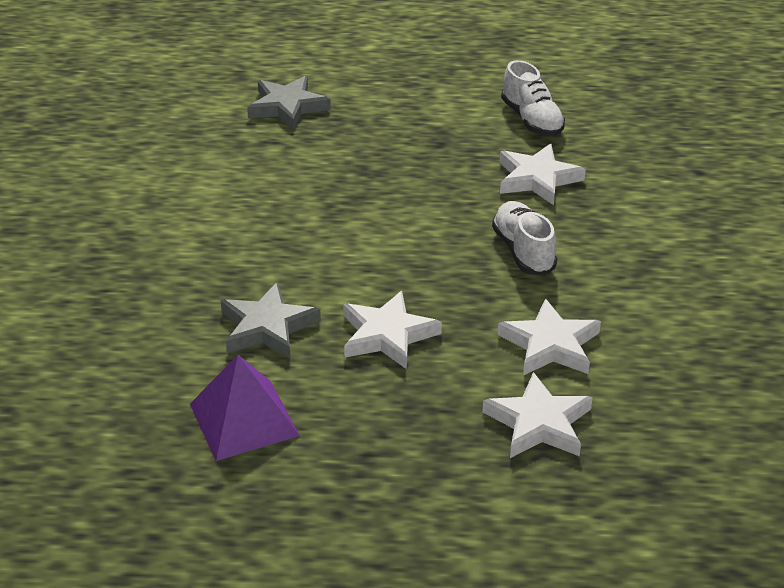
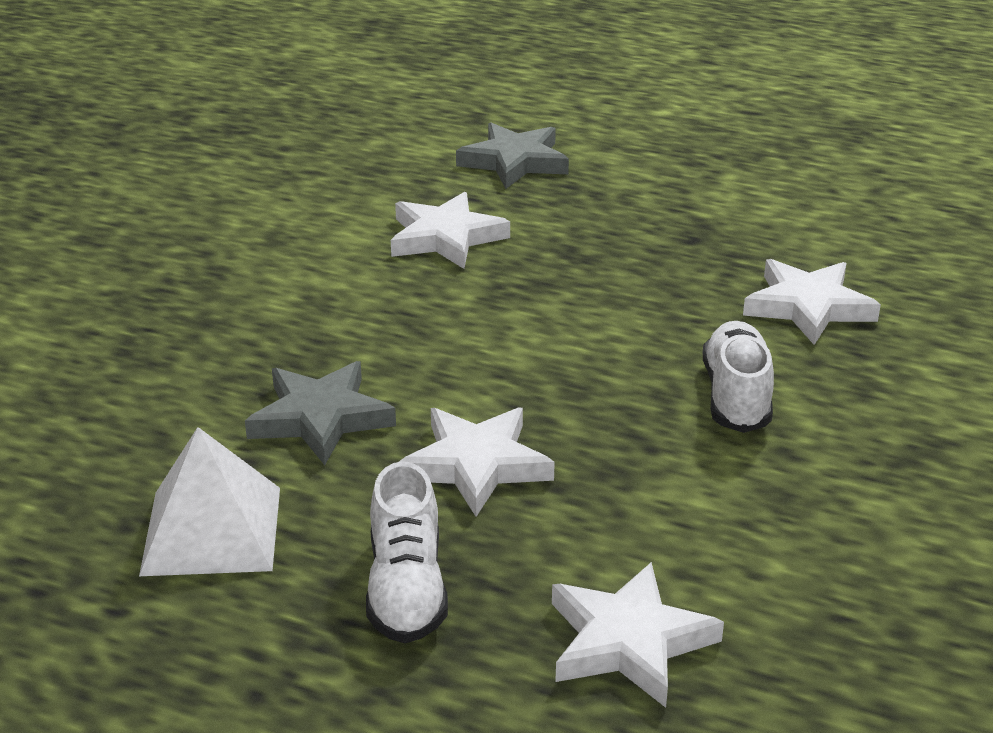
camera: 20 degrees right, 5 degrees down
purple pyramid [190,355,300,461] -> white pyramid [139,427,280,576]
white star [497,299,601,375] -> white star moved to [391,192,510,269]
white shoe [501,60,565,136] -> white shoe moved to [366,461,448,643]

